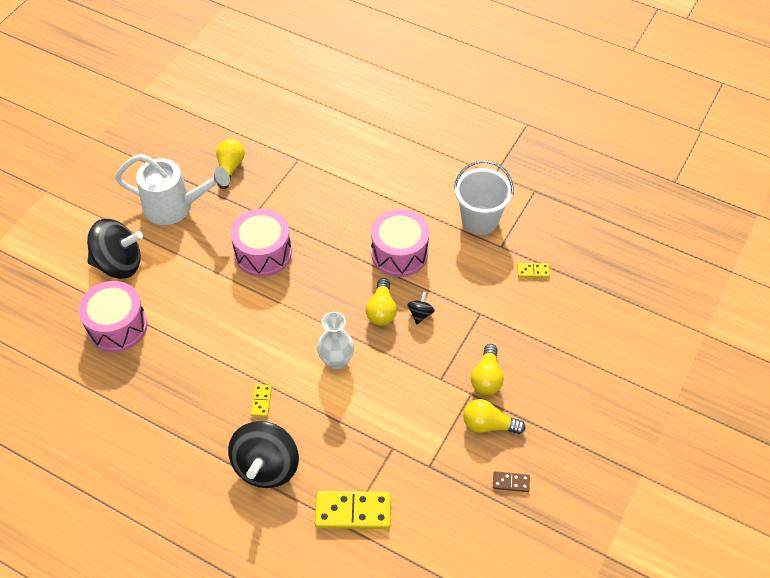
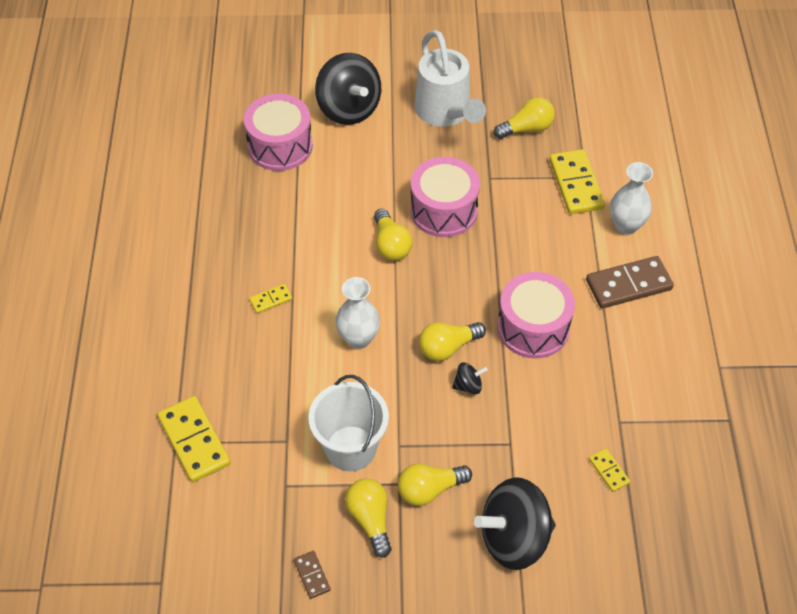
camera: 60 degrees right, 0 degrees up
black spinning top [228,421,299,488] -> black spinning top moved to [474,478,555,570]
white bucket [454,160,513,235] -> white bucket moved to [308,375,389,471]
none -> yellow light bulb [374,209,413,261]
none -> yellow domino [549,149,605,214]
none -> brown domino [586,256,674,309]
none -> white vase [610,162,653,235]

